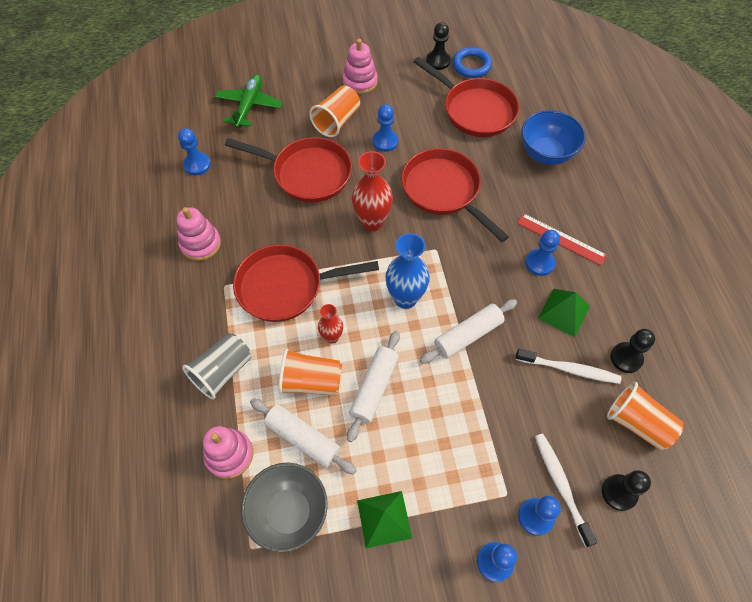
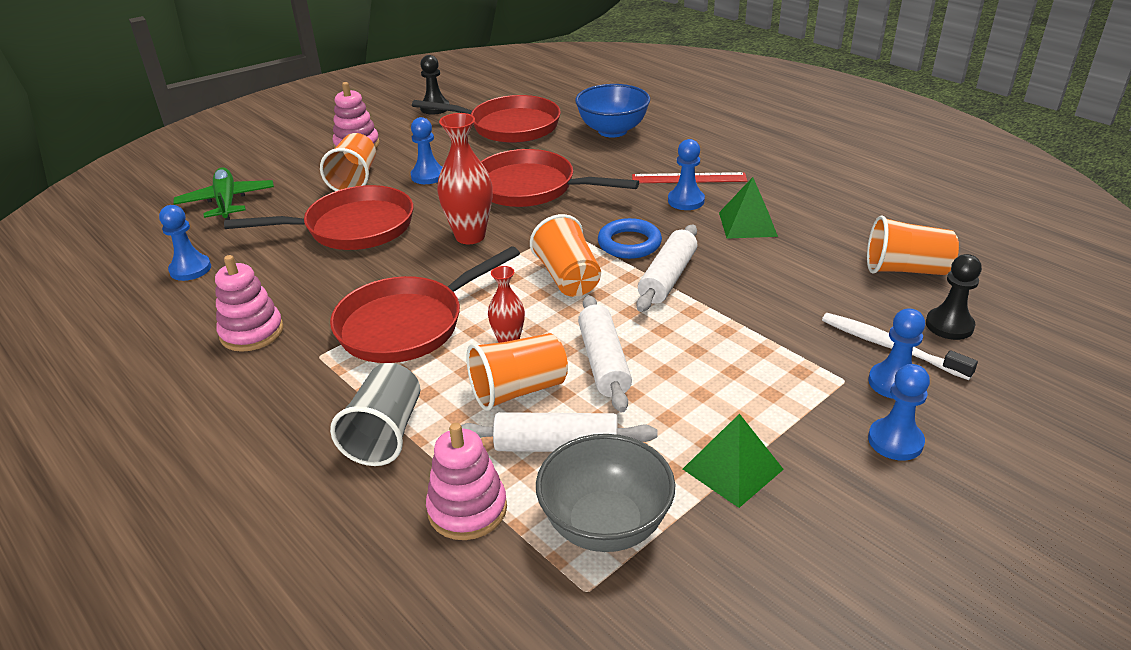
camera: 30 degrees left, 25 degrees down
blue vase [385,233,430,309] -> orange cup [530,214,601,297]
blue ring [452,47,492,78] -> blue ring moved to [598,218,662,259]
white toothbrush [516,349,621,384] -> none
black pawn [610,329,655,373] -> none

